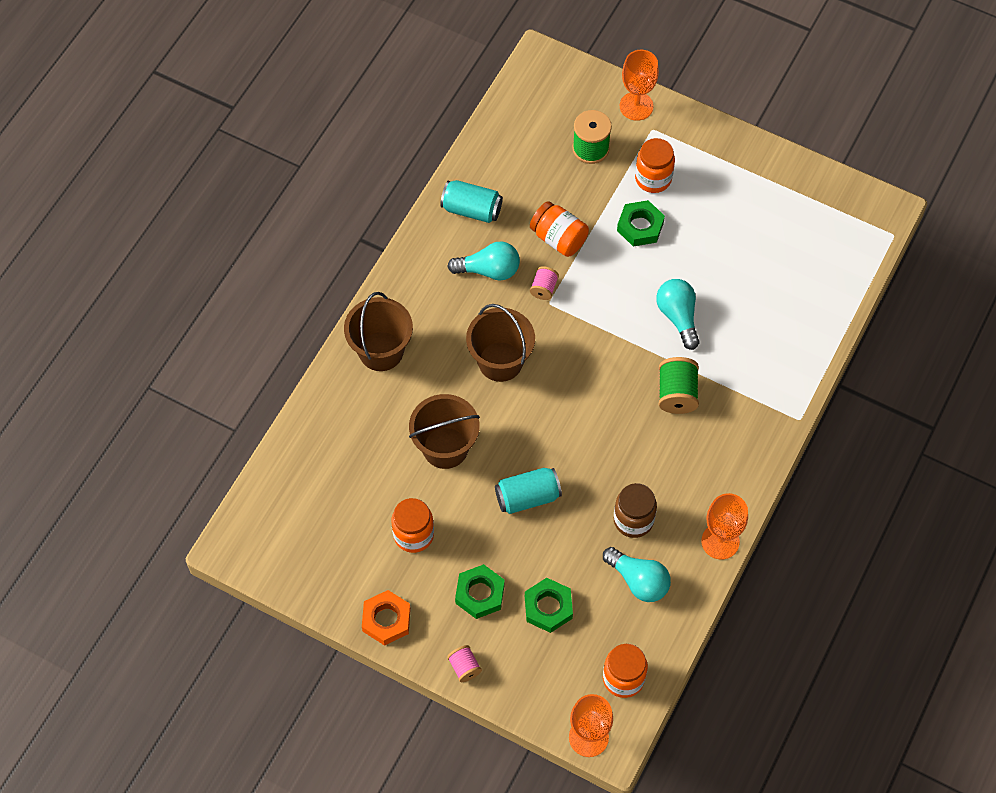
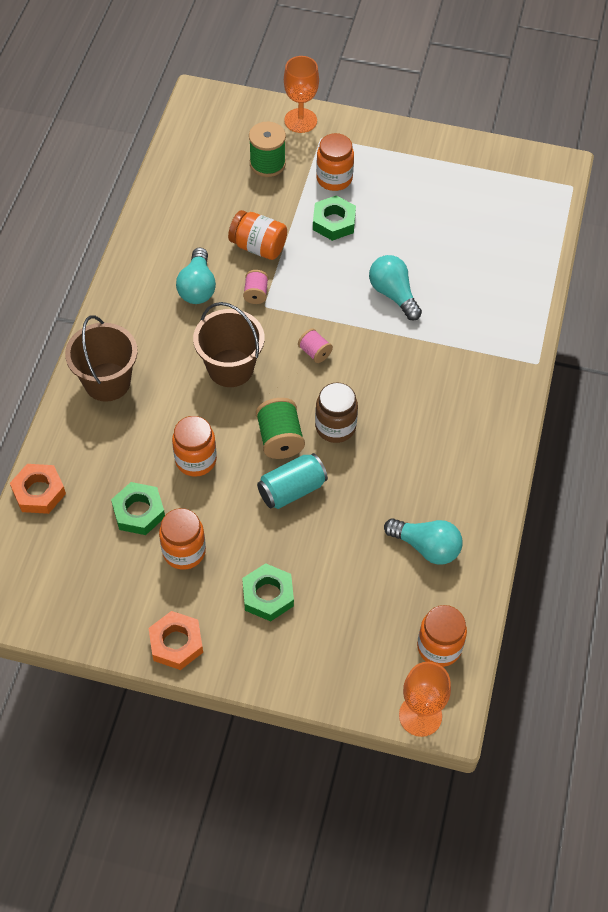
camera: 15 degrees left, 5 degrees down
brown bucket [409,394,480,469] -> orange jar [172,416,217,477]
turquoise can [440,180,503,223] -> none
turquoise light bulb [447,242,520,281] -> turquoise light bulb turned 105 degrees clockwise [176,248,216,304]
pink spool [447,645,482,682] -> pink spool moved to [298,328,333,363]
green nut [525,578,573,633] -> green nut moved to [111,482,165,535]
brown jar [614,483,657,538] -> brown jar moved to [315,382,358,443]
green spool [659,357,699,414] -> green spool moved to [256,398,305,459]
orange goblet [701,493,748,559] -> none
none -> orange nut [10,464,66,514]

